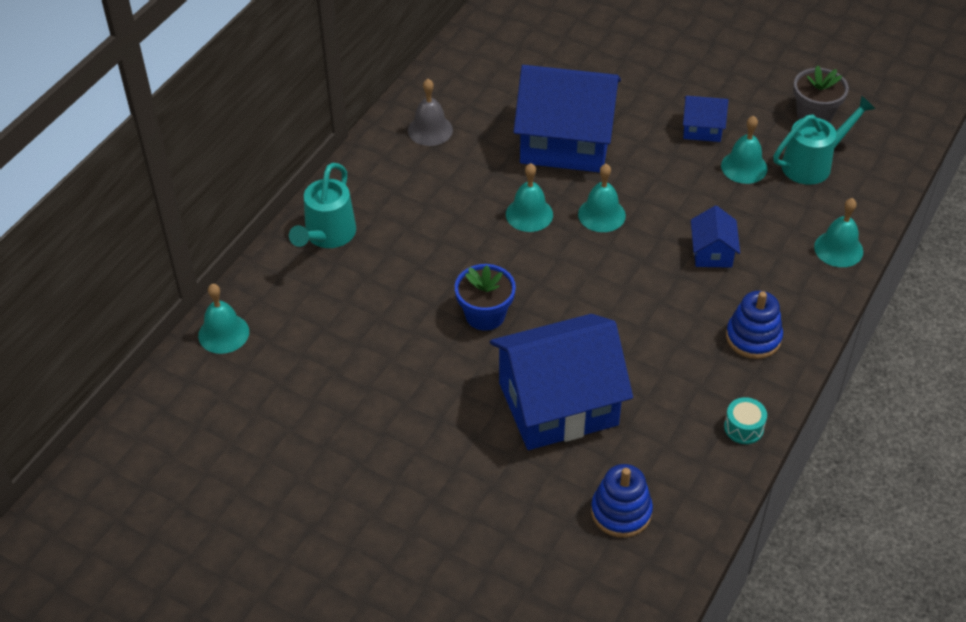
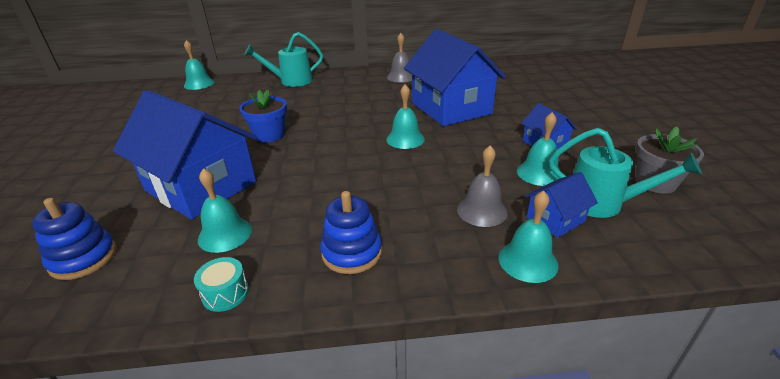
camera: 55 degrees right, 15 degrees down
turquoise bell [506,163,553,232] -> turquoise bell moved to [198,168,252,253]
blue house [691,205,740,268] -> blue house moved to [525,172,598,238]
none -> grey bell [457,145,508,227]

